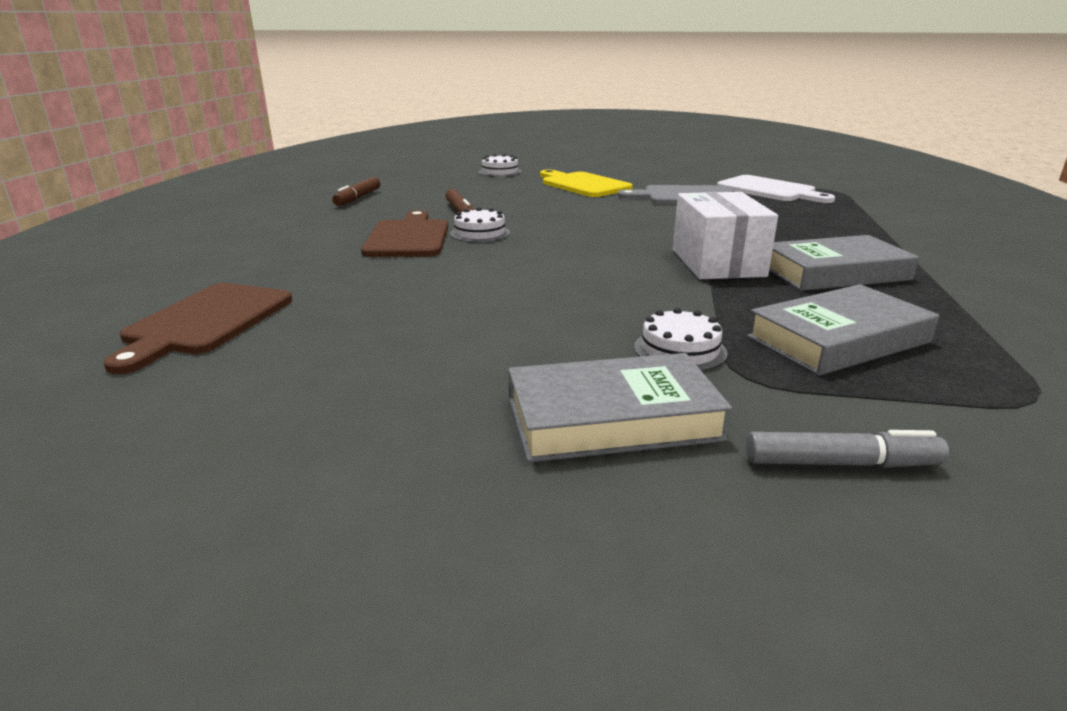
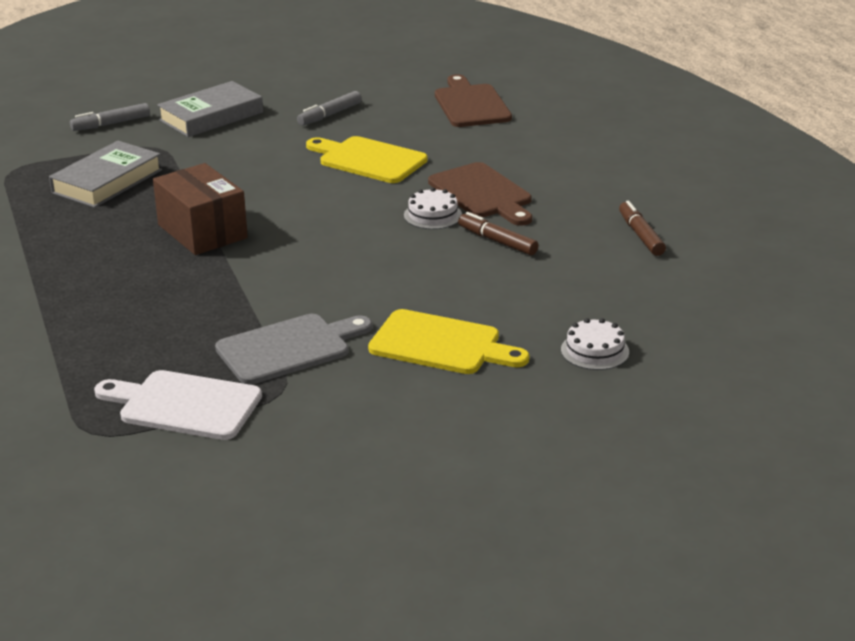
camera: 150 degrees right, 5 degrees up
white cake [634,308,727,371] -> none
white box [673,192,778,279] -> brown box [153,163,248,255]
grey book [769,235,919,291] -> none
none -> grey marker [297,91,362,126]
none -> yellow cutting board [306,136,427,183]

